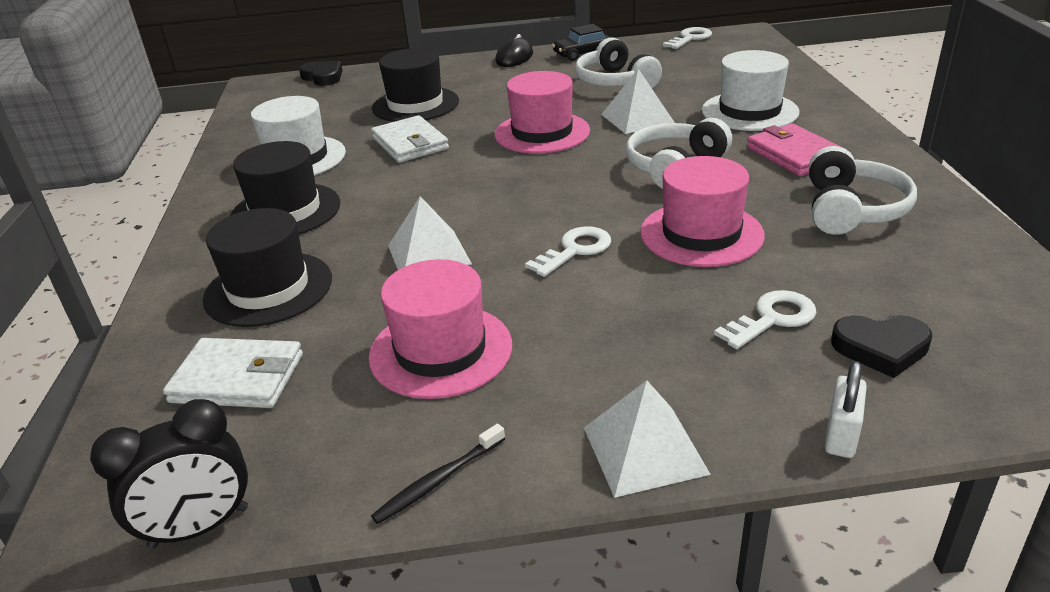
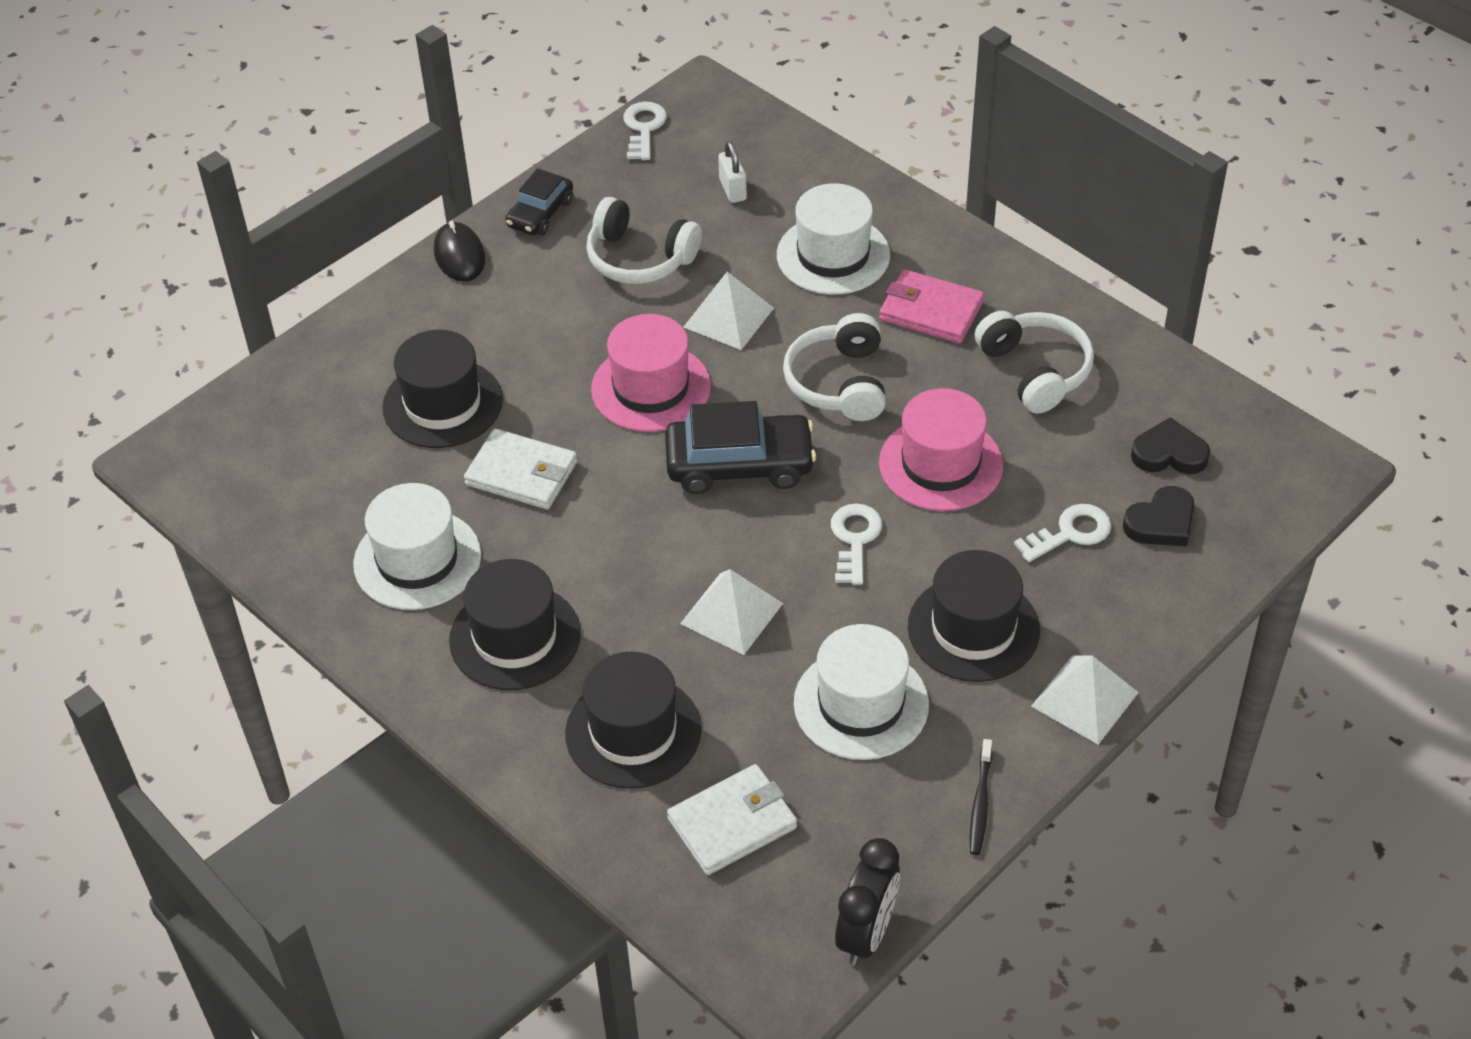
camera: 40 degrees left, 15 degrees up
black heart [299,61,343,86] -> black heart moved to [1131,417,1210,474]
pink hat [369,259,512,399] -> white hat [794,624,929,760]
white key [714,290,817,349] -> white key turned 45 degrees clockwise [1014,504,1111,562]
white padlock [825,361,867,458] -> white padlock moved to [718,141,747,203]
none -> black car [665,401,816,494]
none -> black hat [908,550,1040,682]

